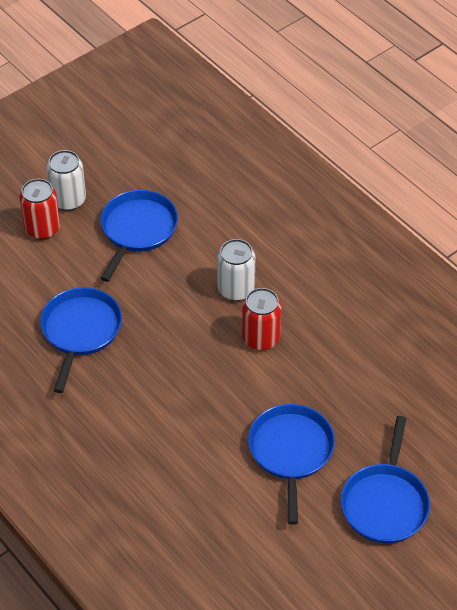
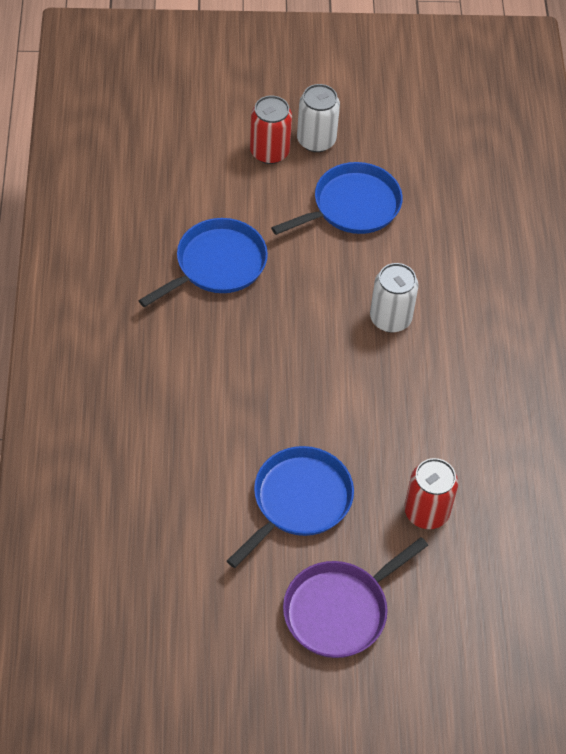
camera: 35 degrees right, 5 degrees up
red can [242,288,282,350] -> red can moved to [404,458,458,529]
blue pan [341,416,430,543] -> purple pan [283,537,428,658]

